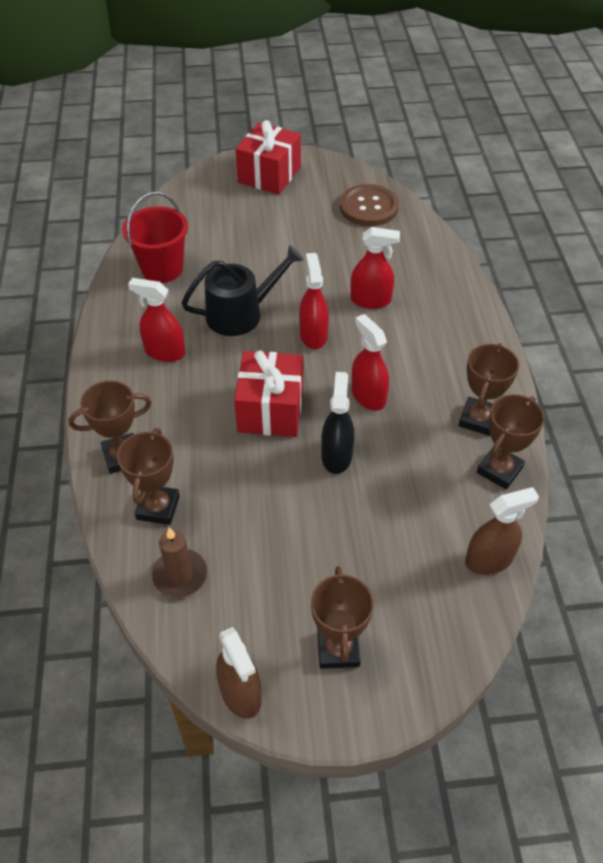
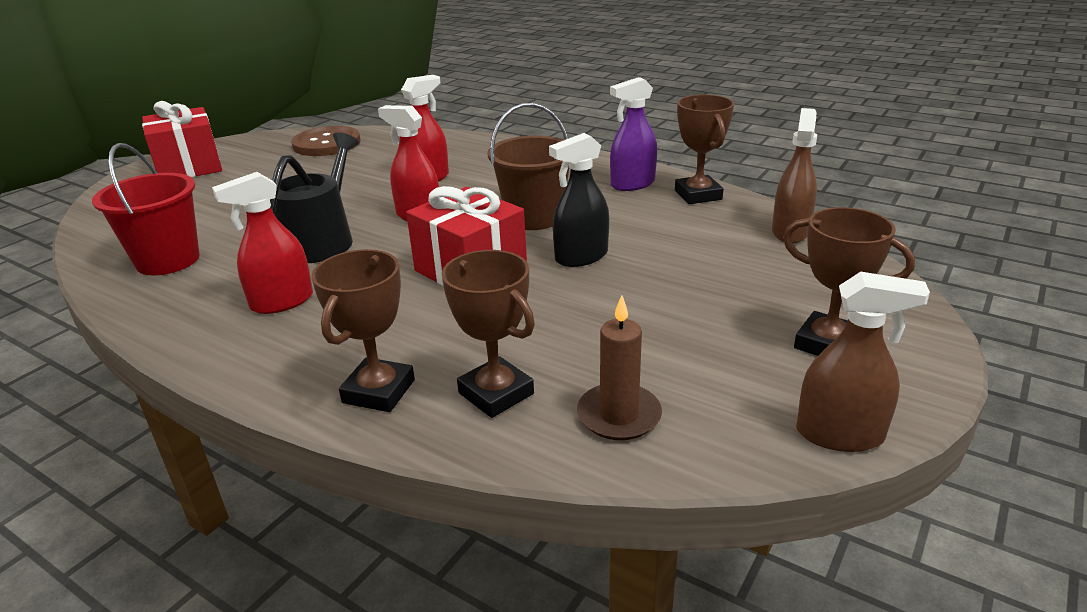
camera: 50 degrees left, 20 degrees down
black spray bottle [321,372,354,474] -> black spray bottle turned 75 degrees counterclockwise [549,133,609,267]
red spray bottle [351,314,389,411] -> brown bucket [488,103,569,230]
brown trophy [459,343,519,436] -> purple spray bottle [610,77,657,191]

